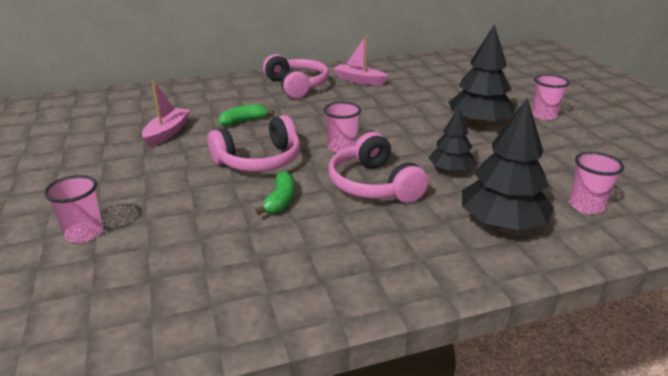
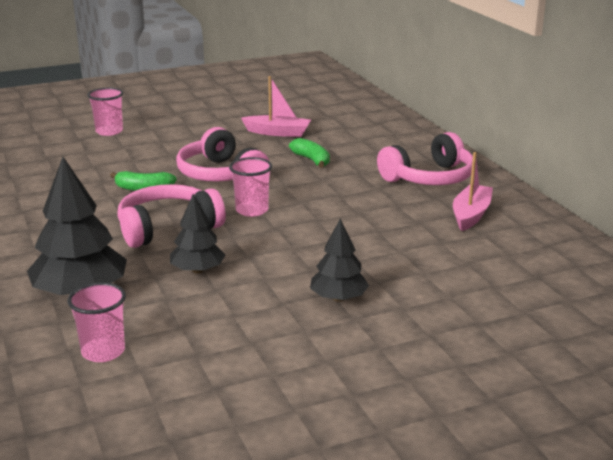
camera: 85 degrees right, 5 degrees down
black tree [448,24,515,126] -> black tree [310,219,369,302], size x0.60
pink cup [531,74,570,120] -> none

